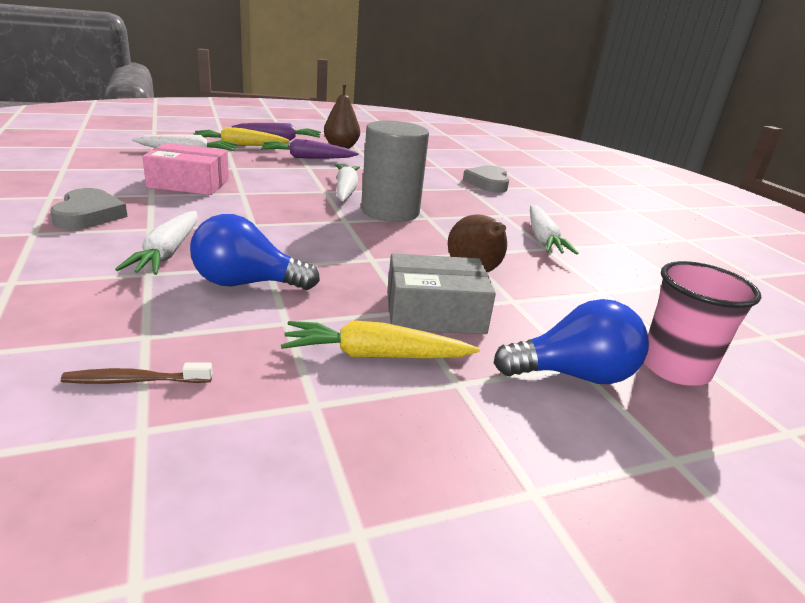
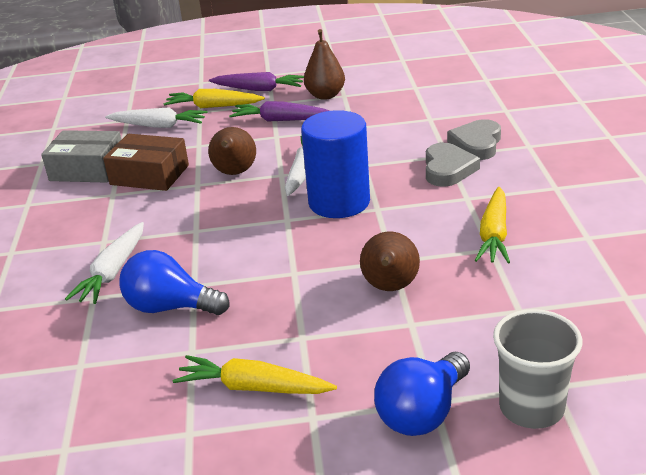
camera: 20 degrees right, 5 degrees up
grey heart [50,188,128,230] -> grey heart moved to [426,143,480,187]
brown toothbrush [61,362,213,384] -> none
pink box [142,143,229,195] -> brown box [103,134,189,191]
grey cylinder [361,121,429,222] -> blue cylinder [301,110,370,218]
grey box [387,253,496,334] -> grey box moved to [41,130,122,183]
blue light bulb [494,299,649,384] -> blue light bulb turned 120 degrees clockwise [374,352,470,436]
white carrot [530,205,578,255] -> yellow carrot [475,187,510,263]
pink cup [644,261,761,386] -> grey cup [493,309,583,429]
none -> brown pear [208,127,256,175]

